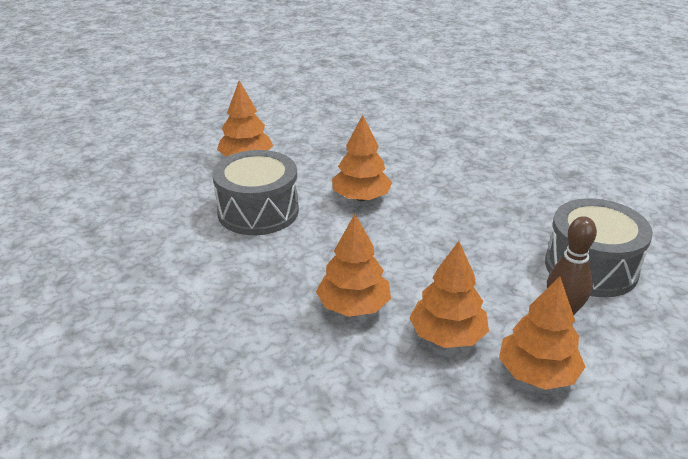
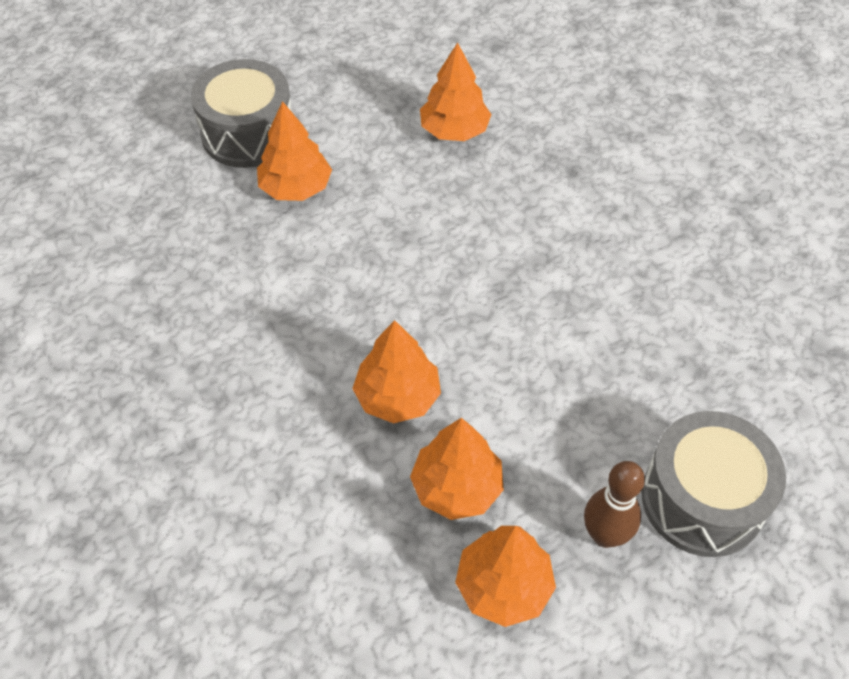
camera: 35 degrees right, 20 degrees up
grey drum [212,150,299,235] -> grey drum moved to [191,59,291,168]
orange tree [332,115,392,201] -> orange tree moved to [257,101,332,201]

